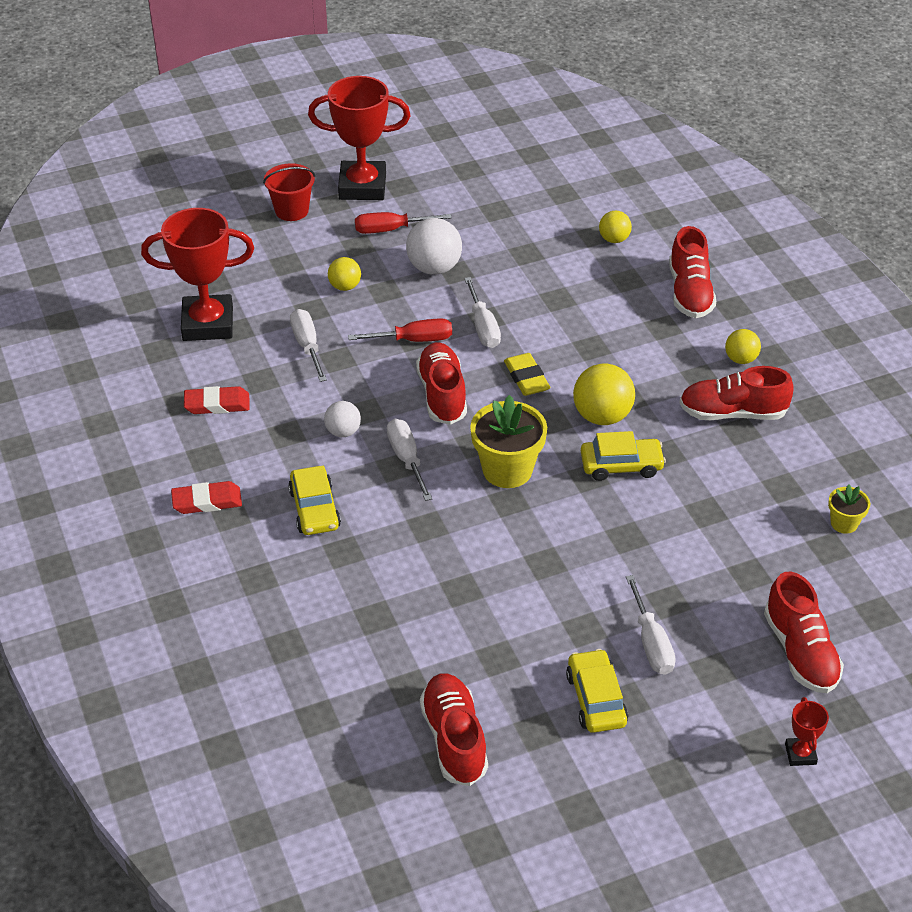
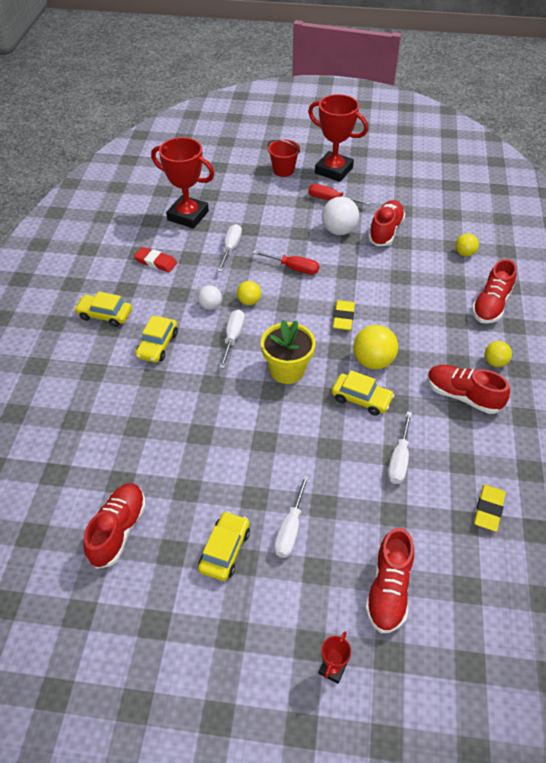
camera: 30 degrees right, 5 degrees up
red eraser [171,481,242,514] -> yellow car [74,292,132,327]
yellow ball [328,257,361,291] -> yellow ball moved to [237,281,261,305]
red shoe [416,342,467,425] -> red shoe moved to [368,200,405,246]
white screwdriver [464,277,501,348] -> white screwdriver moved to [388,412,412,484]
yellow flower pot [828,484,870,534] -> yellow eraser [474,484,506,532]

